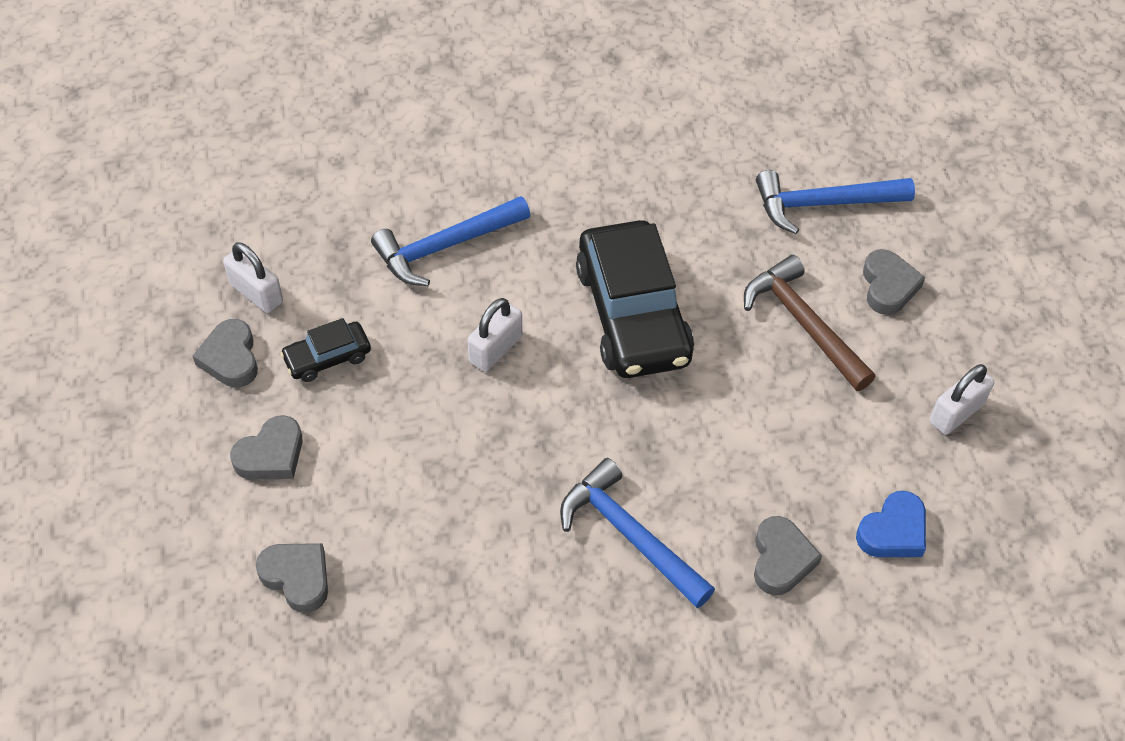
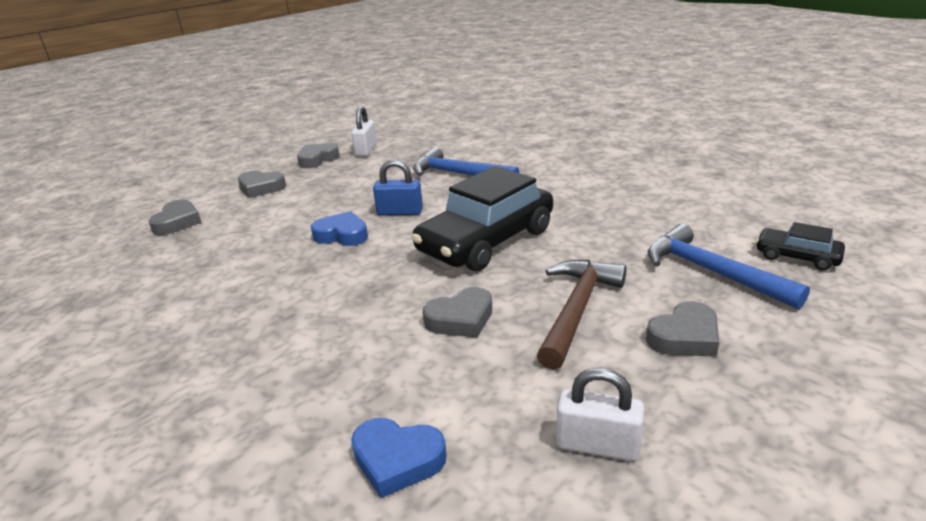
camera: 60 degrees right, 25 degrees down
black car [280,318,371,382] -> black car moved to [756,222,845,271]
white padlock [468,298,522,372] -> blue padlock [373,159,423,216]
blue hammer [560,458,715,608] -> none
grey heart [754,516,822,595] -> grey heart moved to [422,287,492,338]
none -> blue heart [311,211,368,246]

